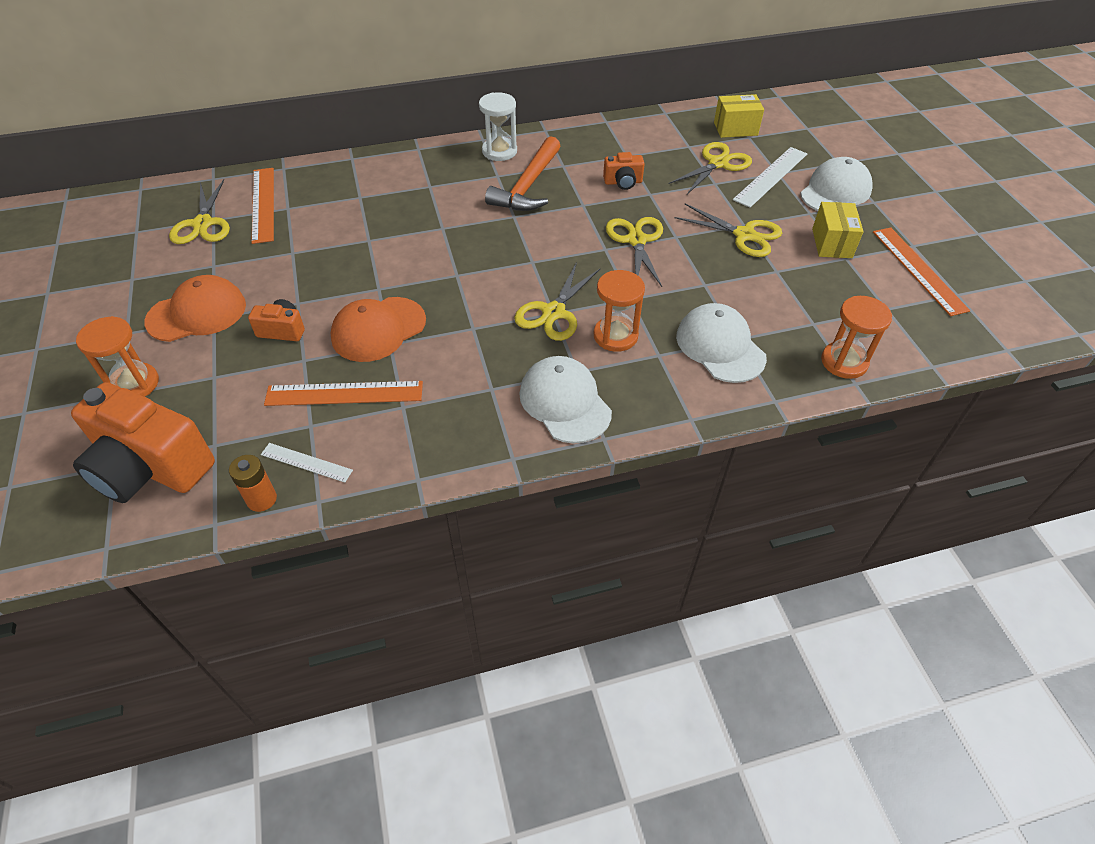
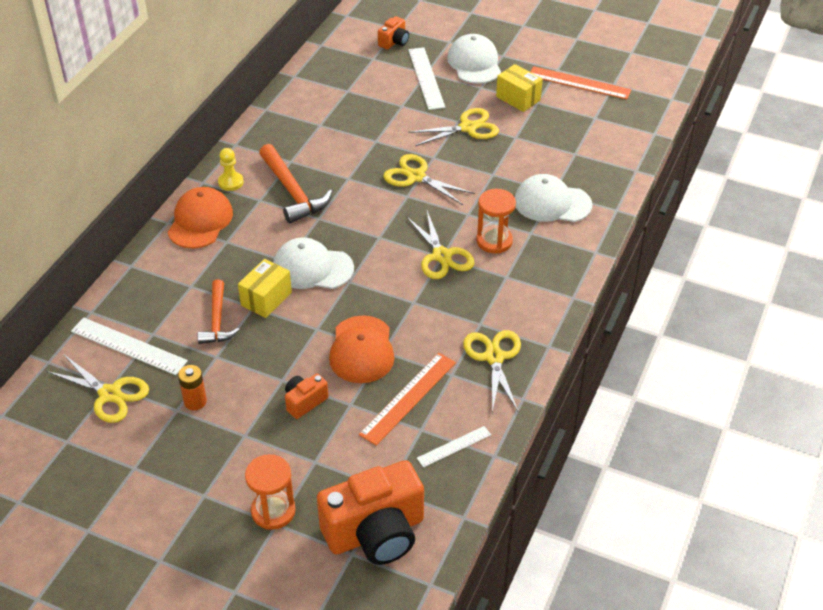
camera: 50 degrees left, 5 degrees down
orange cap [144,275,246,342] -> orange cap moved to [167,187,233,249]
orange battery [229,455,277,512] -> orange battery moved to [178,365,207,410]
orange ruler [251,168,274,244] -> white ruler [71,318,188,375]
white hourglass [479,92,517,161] -> yellow pawn [218,148,244,191]
white cap [519,356,612,443] -> white cap moved to [273,237,354,289]
orange camera [603,152,645,190] -> orange camera moved to [378,16,409,49]
yellow scissors [669,142,752,194] -> yellow scissors moved to [463,330,521,413]
yellow box [714,94,764,138] -> yellow box moved to [238,259,292,318]
orange hourglass [821,296,892,379] -> none
none -> orange hammer [197,279,240,344]

